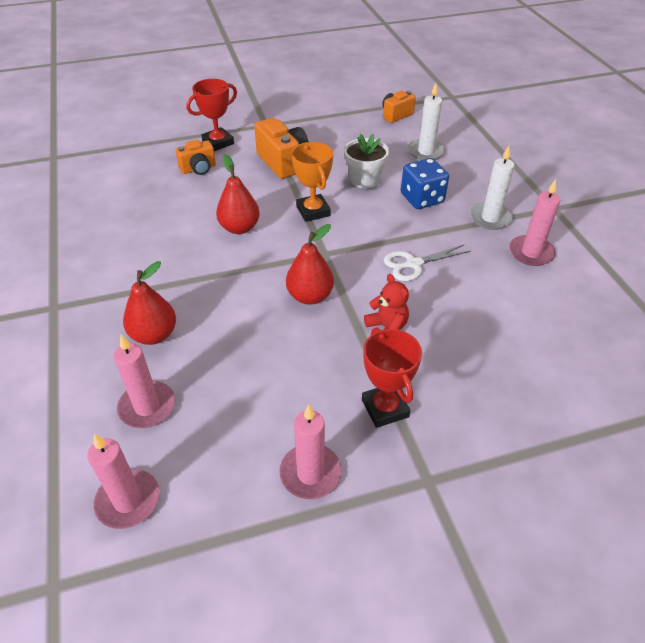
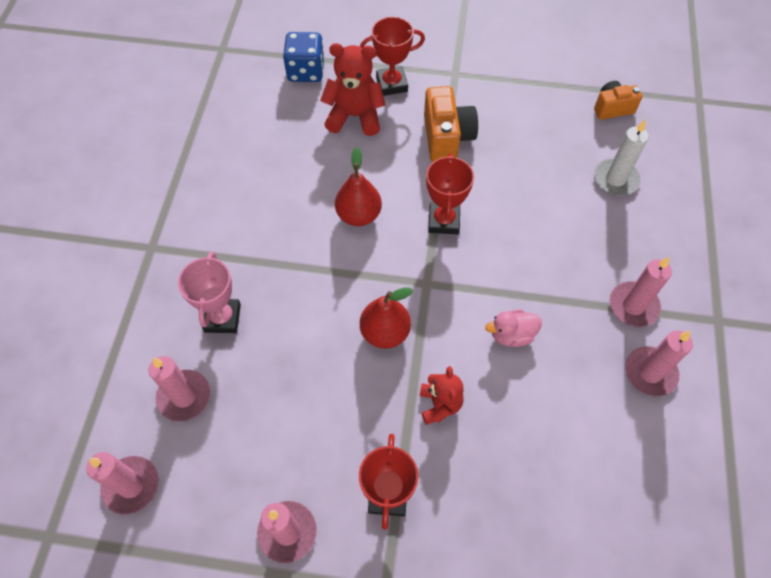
camera: 25 degrees right, 15 degrees up
red pear [123,261,176,345] -> pink trophy [178,251,241,333]
orange camera [175,140,216,175] -> red teddy bear [320,43,385,136]
orange trophy [292,142,333,222] -> red trophy [426,153,474,234]
white flower pot [344,134,389,188] -> none
white scissors [384,245,471,281] -> pink duck [485,310,542,347]
blue dice [401,158,449,209] -> blue dice moved to [283,32,325,82]
white candle [470,146,515,230] -> pink candle [610,257,672,327]

